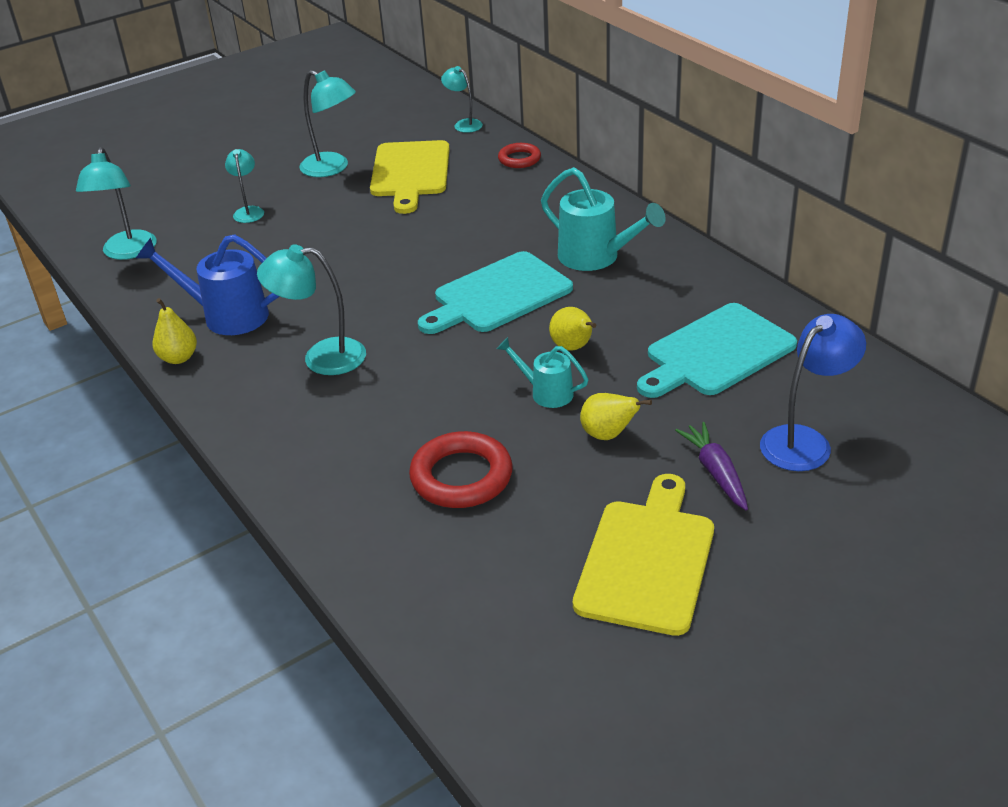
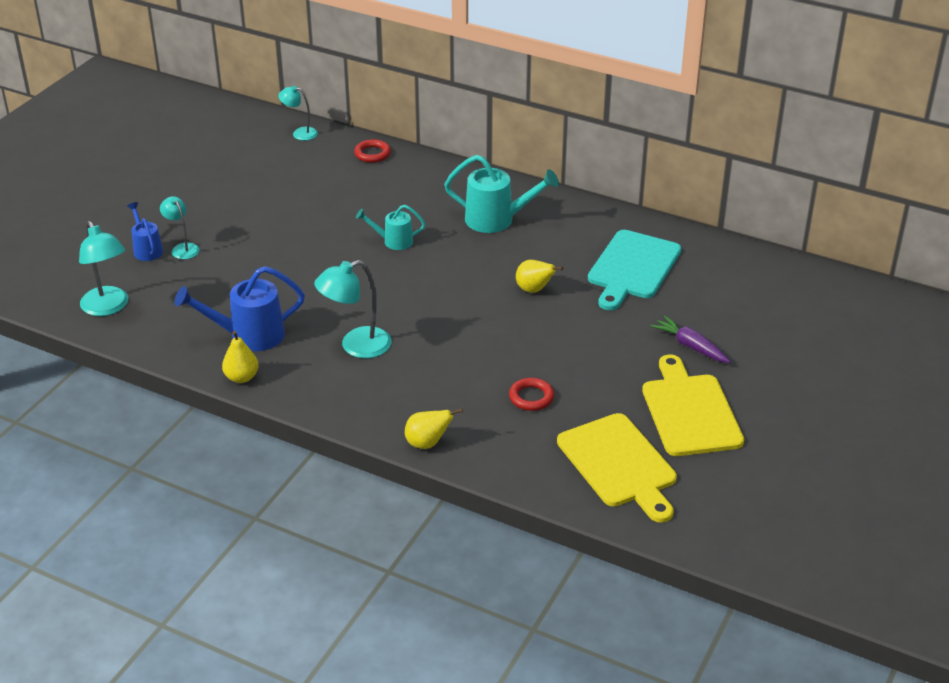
camera: 30 degrees left, 0 degrees up
turquoise lamp [299,70,356,177] -> none
yellow cutting board [370,140,450,214] -> yellow cutting board moved to [557,413,677,523]
red ring [409,431,513,508] -> red ring [509,378,554,411], size x0.60
turquoise cutting board [418,251,573,334] -> none
turquoise watering can [497,337,589,408] -> turquoise watering can moved to [356,205,425,250]
yellow pear [580,393,652,440] -> yellow pear moved to [405,408,463,449]
blue lamp [760,314,866,471] -> none
none -> blue watering can [127,202,163,261]

